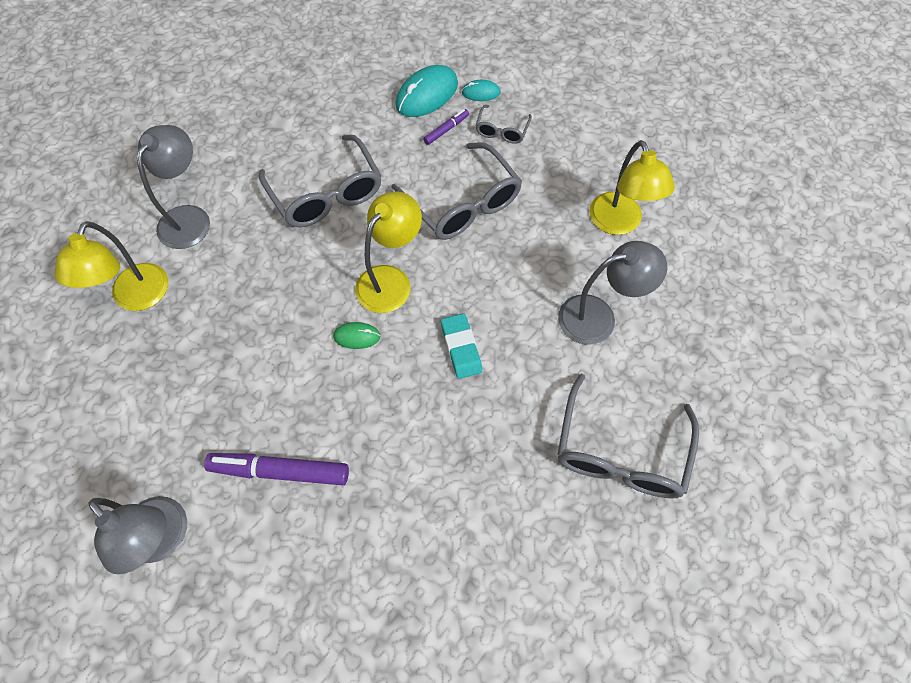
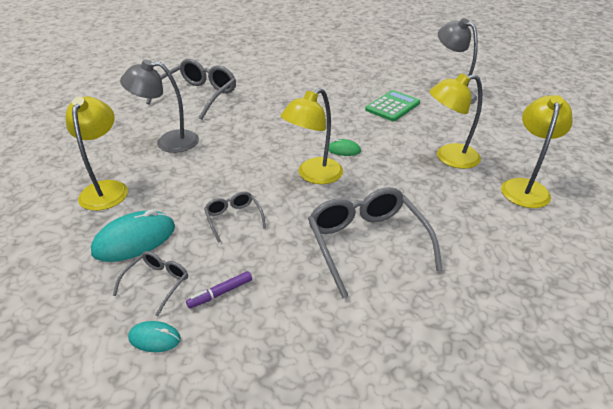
camera: 170 degrees left, 25 degrees down
grey lamp [137,125,210,249] -> none
purple marker [204,453,349,485] -> green calculator [365,90,420,121]
grey glasses [391,142,522,240] -> grey glasses [204,191,266,243], size x0.50
turquoise mouse [395,65,458,117] -> turquoise mouse moved to [91,209,175,262]
turquoise eraser [441,313,482,379] -> none
none -> yellow lamp [429,73,482,169]

